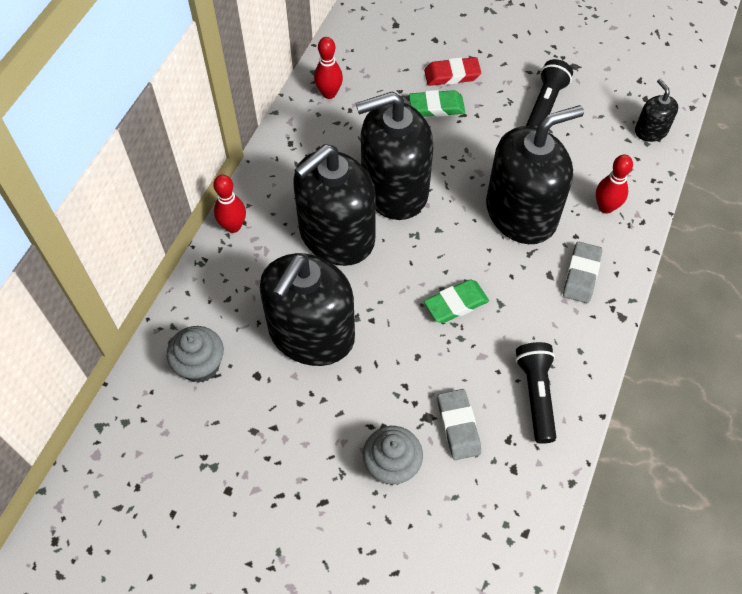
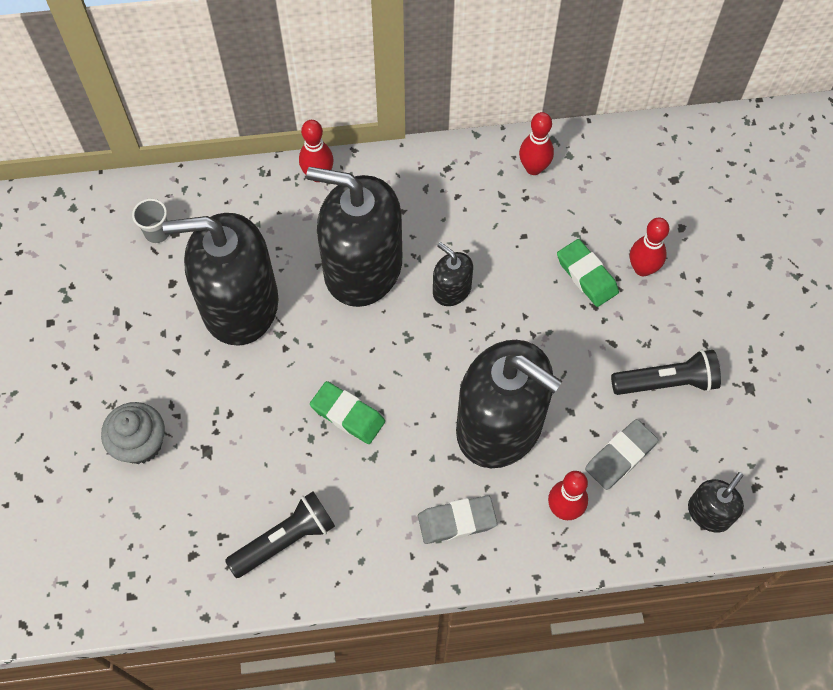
camera: 60 degrees right, 5 degrees up
grey cupcake [167,326,224,383] -> grey cup [132,199,169,243]
black soap dispenser [356,91,433,220] -> black soap dispenser [433,242,473,306], size x0.45
red eraser [424,57,481,86] -> red bowling pin [630,218,669,277]
grey eraser [437,389,481,460] -> grey eraser moved to [585,419,658,490]

